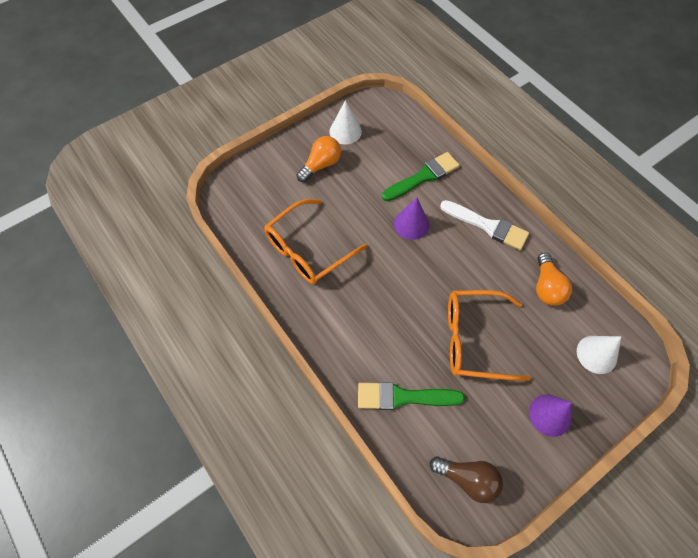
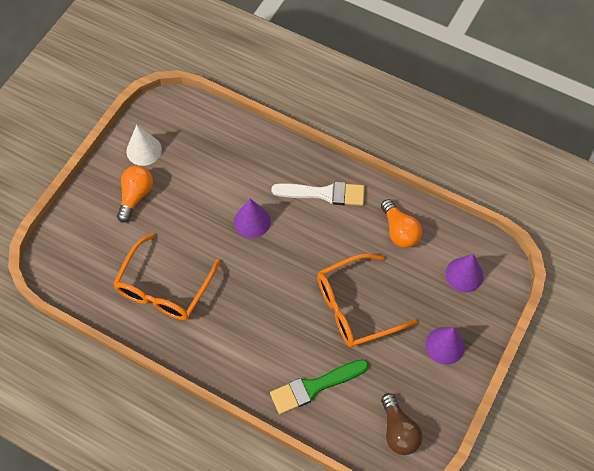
camera: 25 degrees left, 0 degrees up
green brush [382,152,460,201] -> none
brown light bulb [430,456,503,503] -> brown light bulb turned 75 degrees clockwise [381,393,422,455]
white cone [577,336,621,374] -> purple cone [446,254,484,292]

